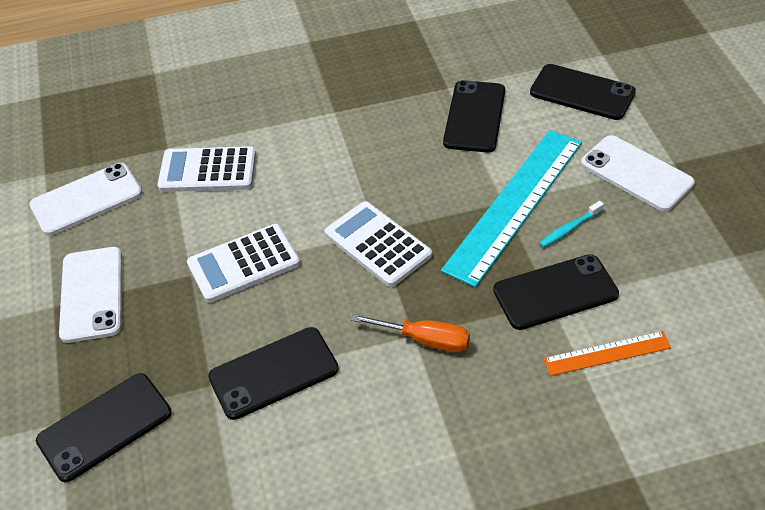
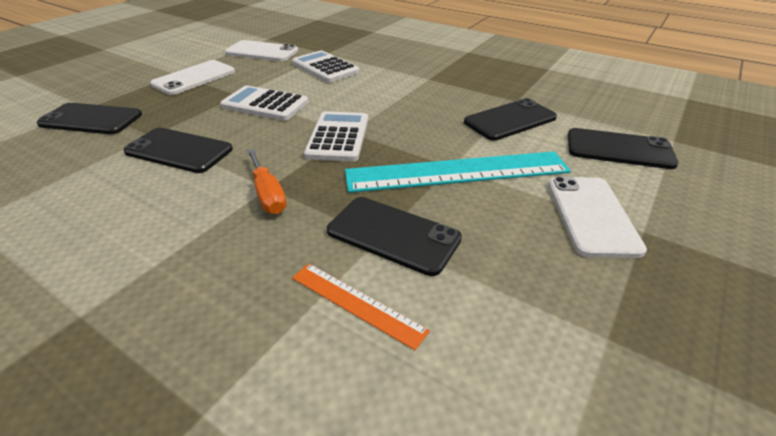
camera: 45 degrees right, 10 degrees down
black phone [530,64,636,120] -> black phone turned 60 degrees counterclockwise [568,128,678,169]
turquoise toothbrush [539,201,604,248] -> none

